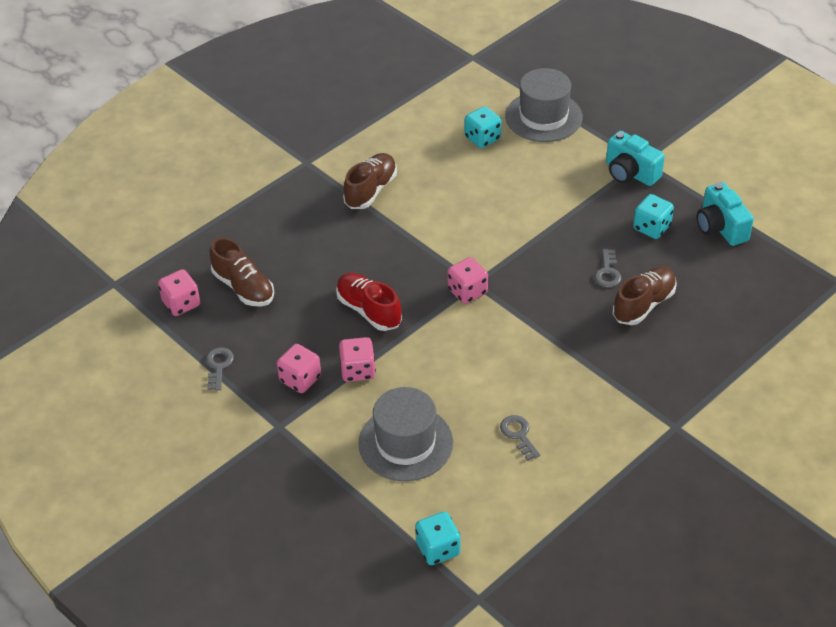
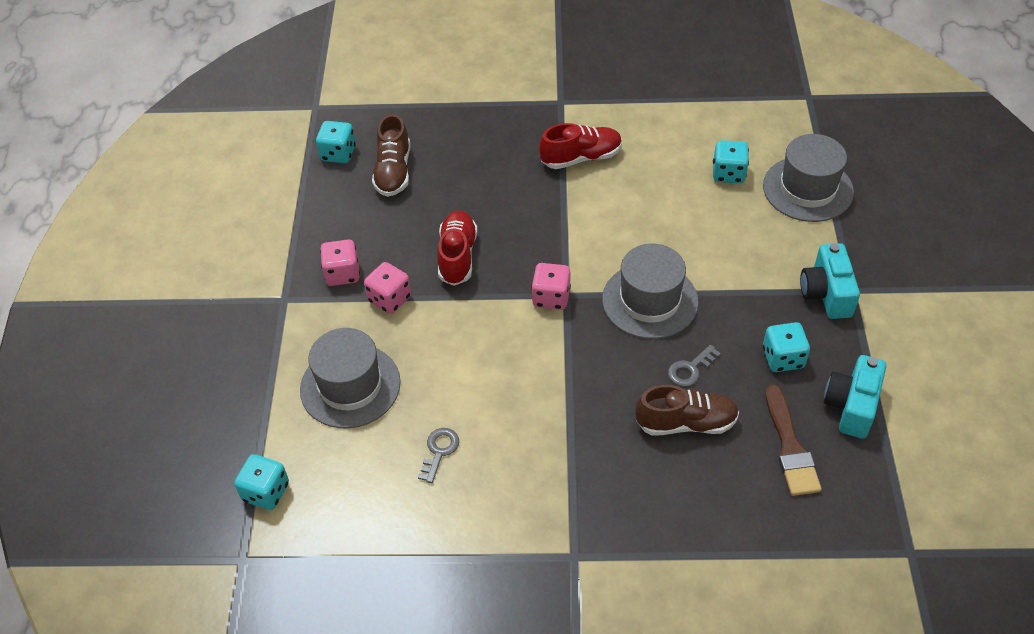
camera: 45 degrees right, 5 degrees up
pink dice [158,269,200,316] -> turquoise dice [316,121,356,163]
grey key [206,347,234,390] -> none
brown shoe [343,153,397,209] -> red shoe [539,123,622,169]
none -> grey hat [602,244,699,339]
none -> brown brush [765,384,822,496]

